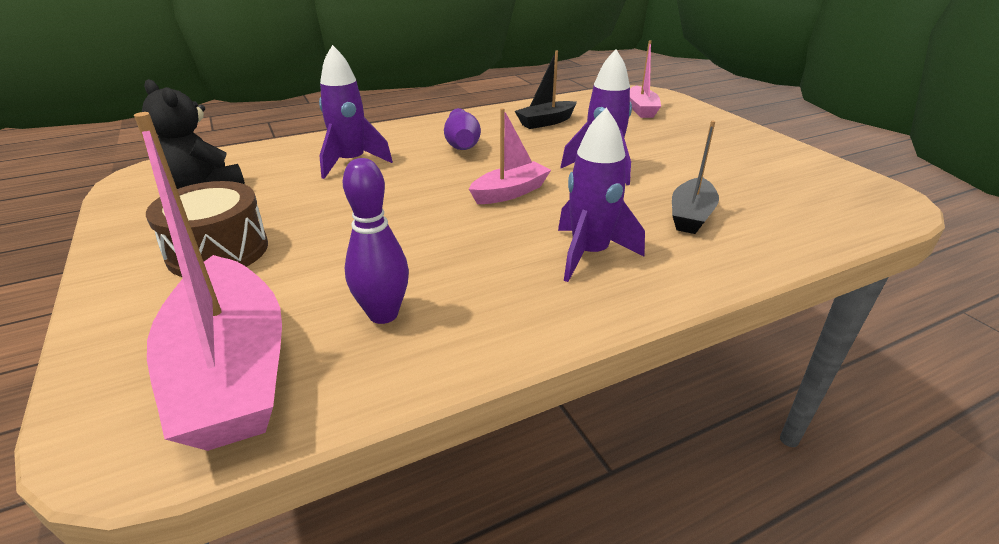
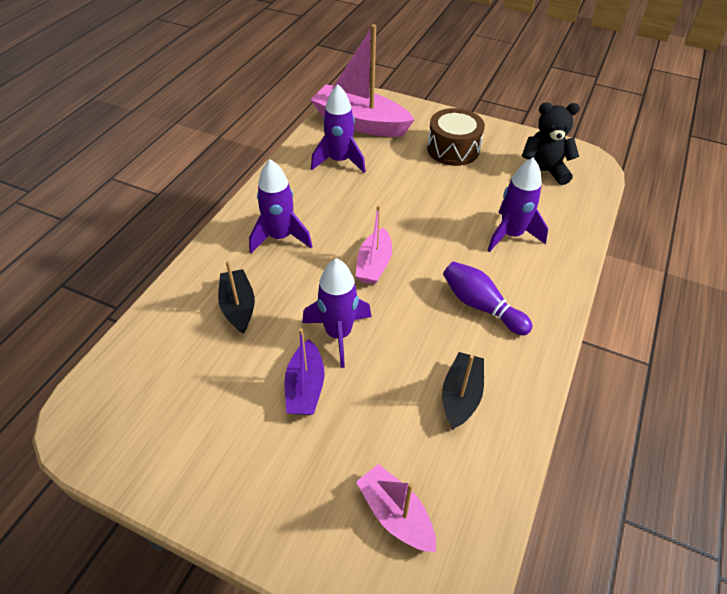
camera: 140 degrees right, 15 degrees up
purple bowling pin [343,158,409,324] -> purple rocket [311,84,366,173]
none -> purple boat [285,328,325,415]

